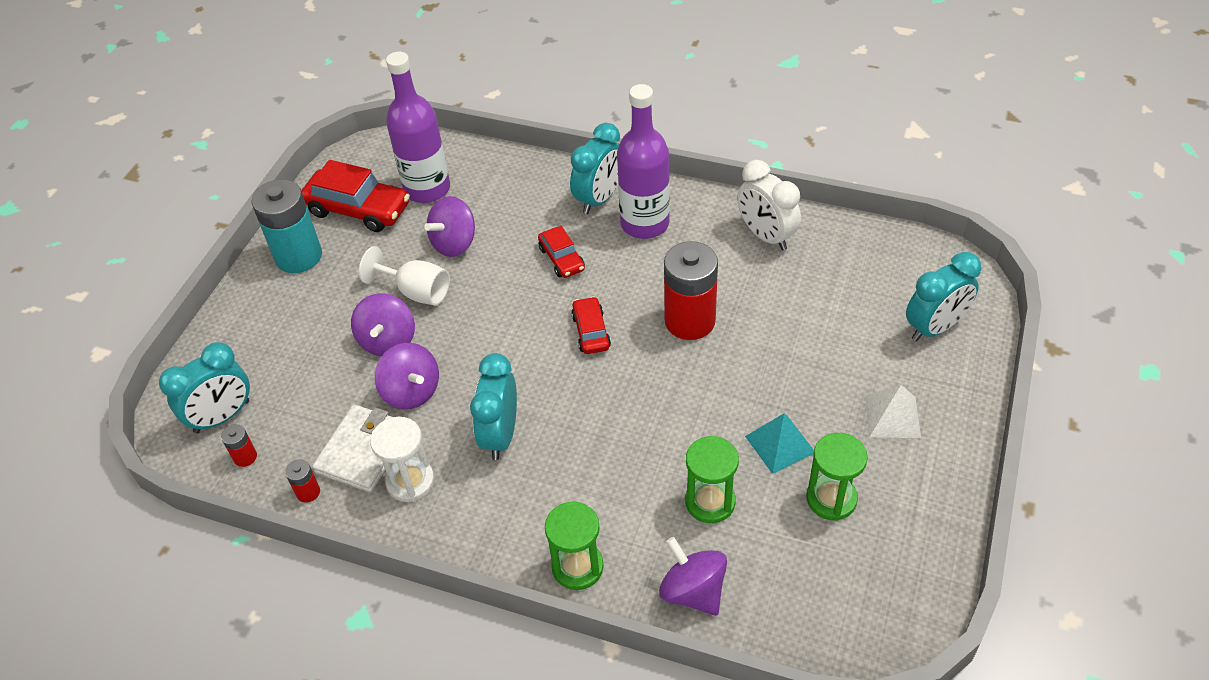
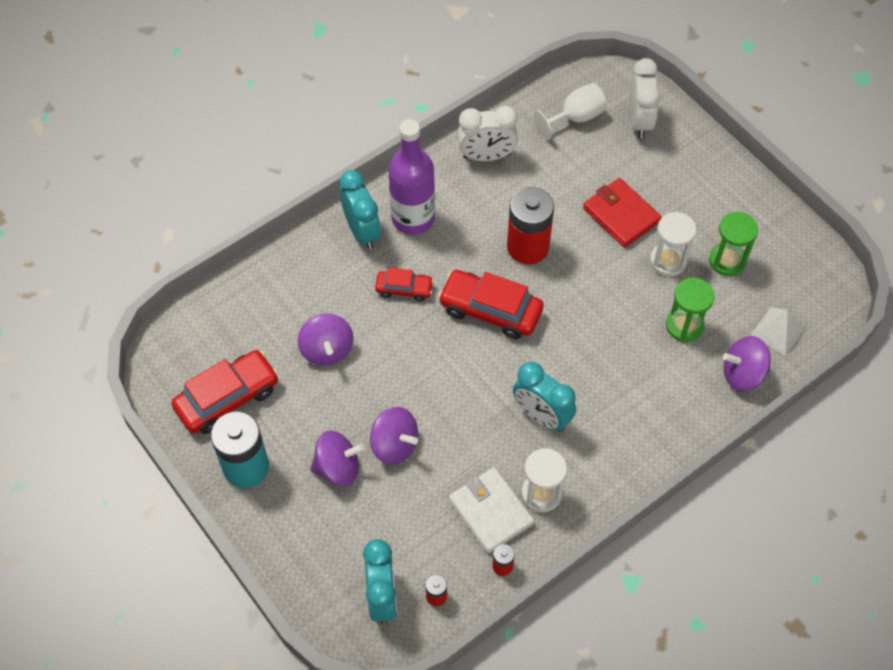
camera: 60 degrees left, 10 degrees up
white goblet [359,246,450,306] -> white goblet moved to [533,83,607,140]
purple spinning top [375,343,439,410] -> purple spinning top moved to [311,431,365,486]
purple bottle [386,52,450,203] -> none
green hourglass [545,501,604,590] -> none
red car [571,296,611,354] -> red car [438,270,544,339], size x1.77
turquoise pyramid [745,413,814,474] -> white hourglass [650,212,696,276]
white pyramid [865,385,921,438] -> white pyramid moved to [751,307,805,356]
turquoise clock [906,252,981,341] -> white clock [629,58,660,139]
none -> red wallet [583,178,662,248]

